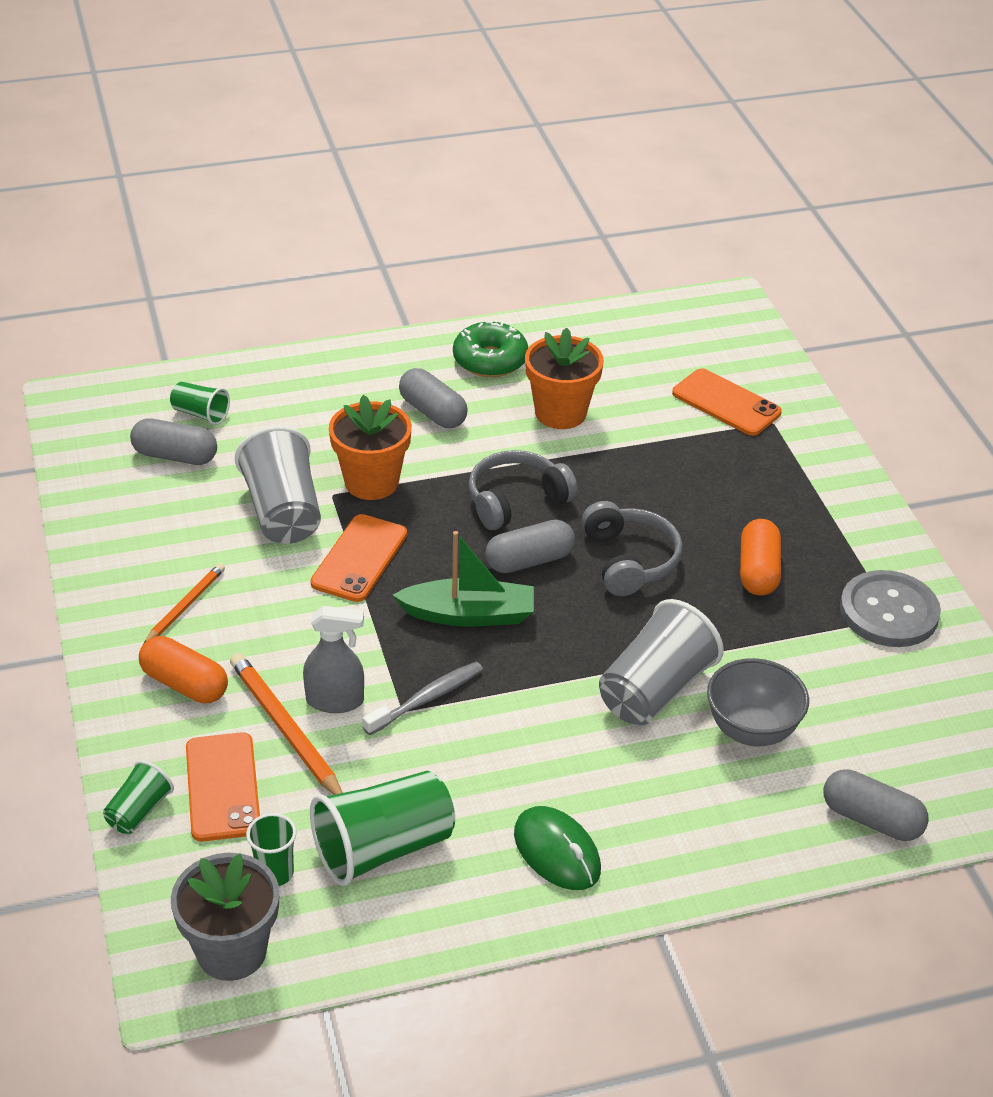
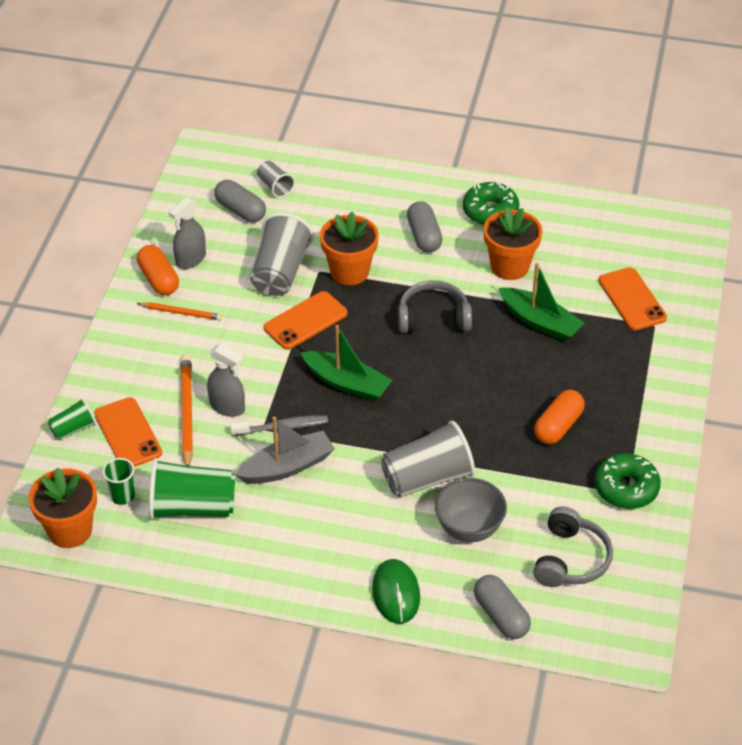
camera: 30 degrees right, 5 degrees up
orange capsule [139,636,228,703] -> orange capsule moved to [137,245,179,295]
orange pencil [144,563,225,643] -> orange pencil turned 45 degrees clockwise [137,302,222,320]
green cup [170,382,230,425] -> grey cup [257,161,295,198]
grey flower pot [171,853,279,981] -> orange flower pot [29,467,97,548]
orange phone [186,732,260,842] -> orange phone turned 45 degrees counterclockwise [94,397,162,467]
grey capsule [485,520,575,573] -> none
green mouse [514,806,601,890] -> green mouse moved to [372,559,420,624]
grey headphones [582,501,683,596] -> grey headphones moved to [533,507,613,587]
grey button [840,570,941,647] -> green donut [594,453,661,509]
none -> grey spray bottle [169,197,206,269]
none -> grey boat [235,417,335,484]
none -> green boat [499,263,584,342]

